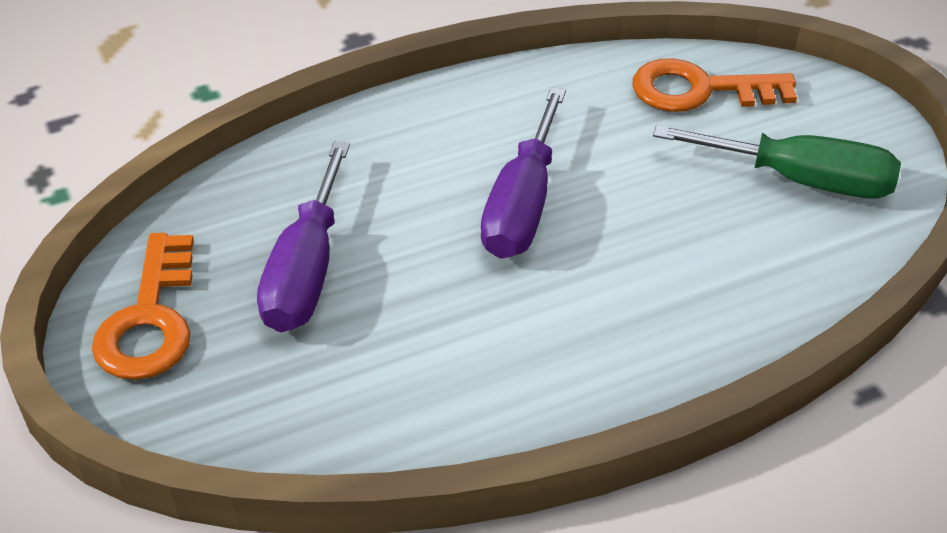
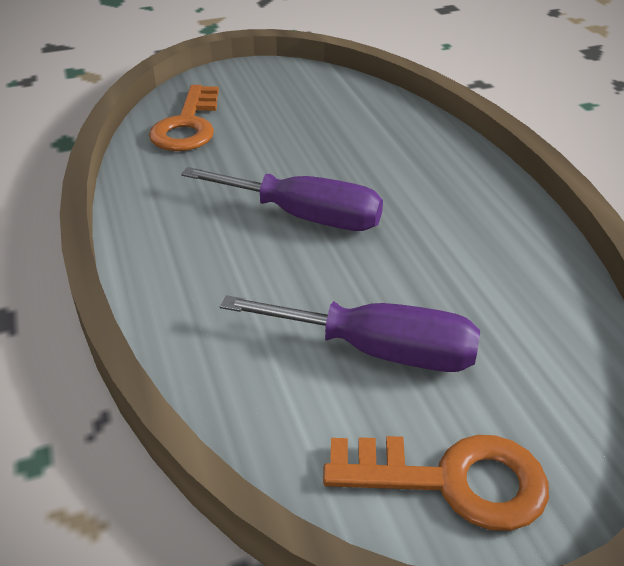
camera: 85 degrees left, 5 degrees down
green screwdriver [653,125,901,199] -> none

